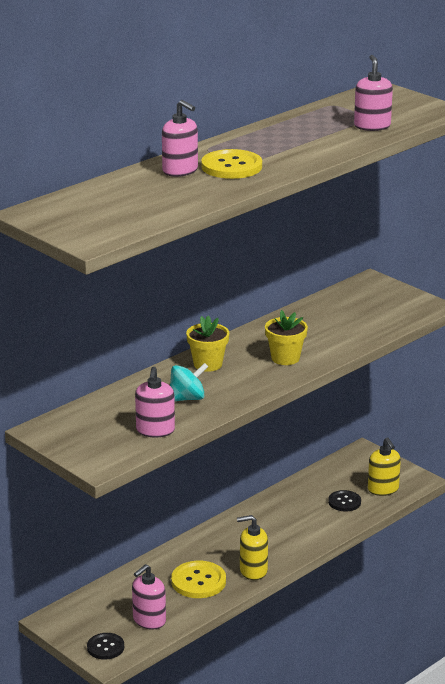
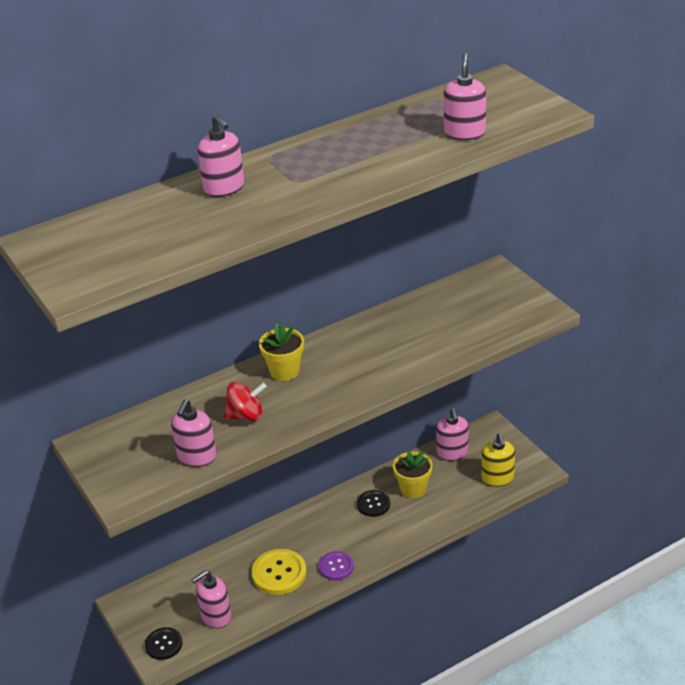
camera: 15 degrees right, 10 degrees up
turquoise spinning top [170,363,208,402] -> red spinning top [224,382,267,421]
yellow button [201,149,262,179] -> none
yellow soap dispenser [237,515,268,580] -> purple button [319,551,354,580]
yellow flower pot [265,310,308,365] -> yellow flower pot moved to [393,451,432,498]
black button [328,490,361,512] -> black button moved to [357,490,390,517]
none -> pink soap dispenser [436,408,469,461]

